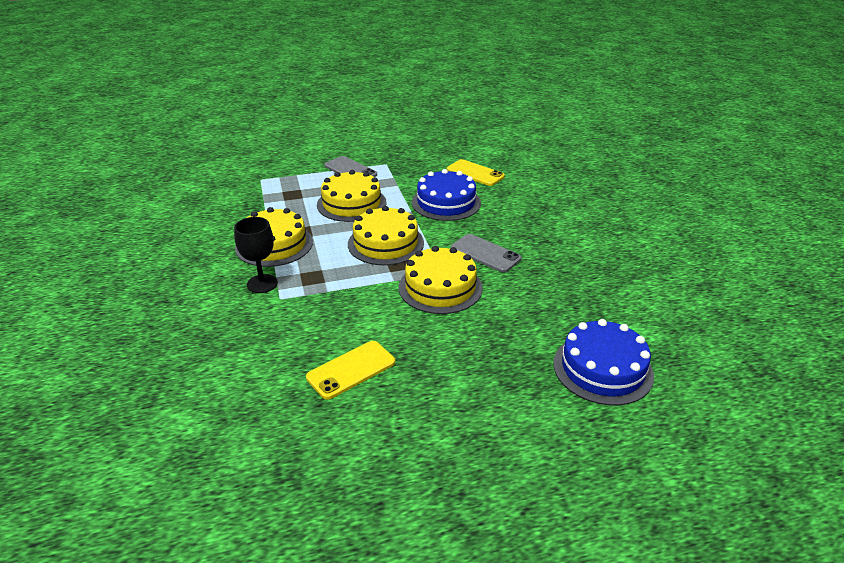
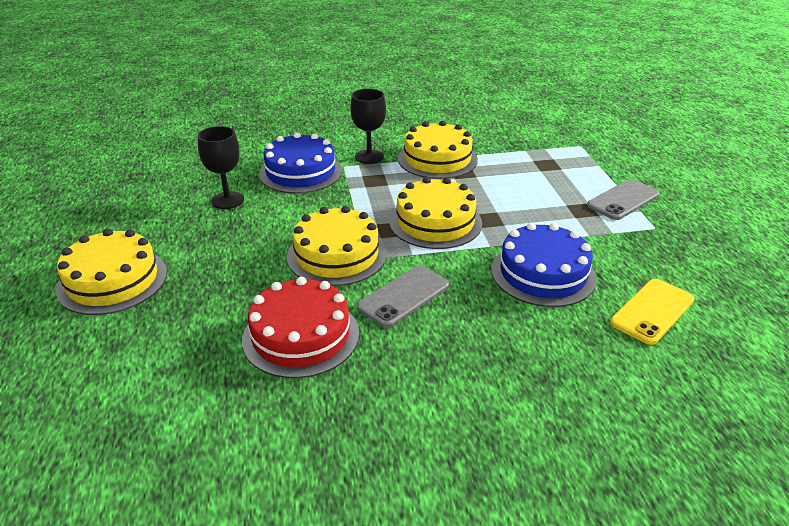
camera: 95 degrees right, 0 degrees up
yellow phone [306,341,395,400] -> black goblet [198,126,244,209]
yellow cake [317,170,386,222] -> yellow cake moved to [56,229,167,315]
blue cake [553,319,654,405] -> blue cake moved to [259,132,342,194]
none -> red cake [242,277,359,378]

